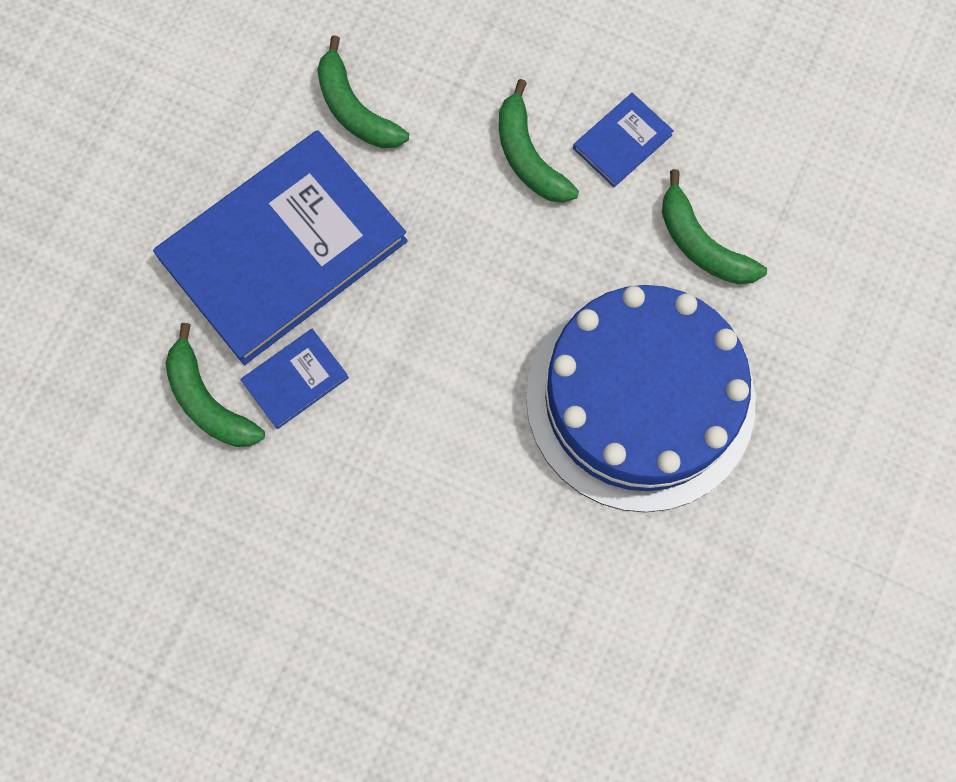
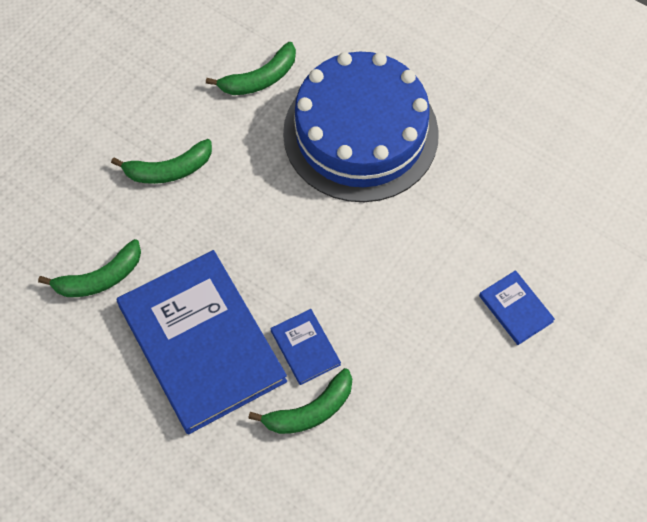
camera: 80 degrees left, 10 degrees down
blue book [573,93,674,187] -> blue book moved to [479,270,555,345]

